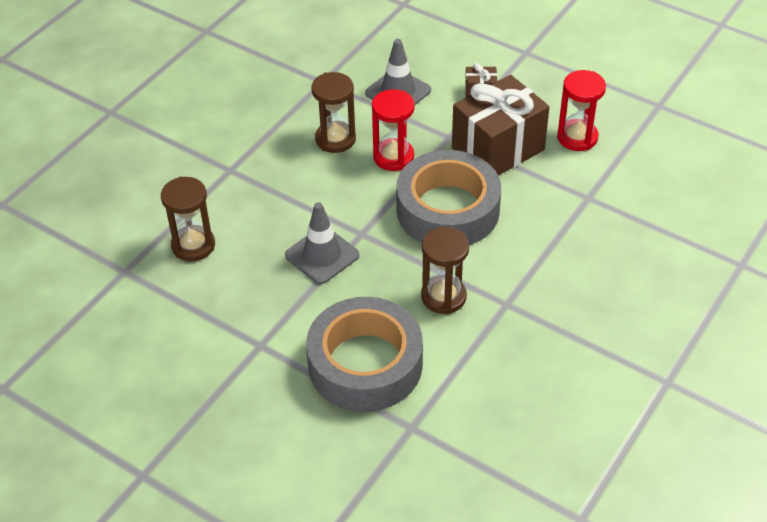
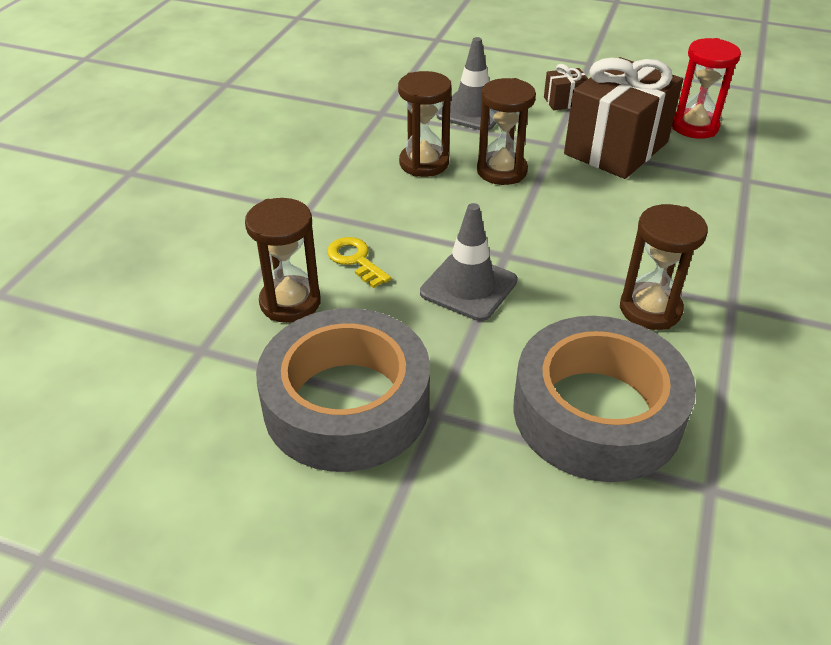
camera: 15 degrees left, 5 degrees down
red hourglass [372,89,414,171] -> brown hourglass [477,78,536,185]
grey tape [396,150,501,245] -> grey tape moved to [256,308,430,472]
none -> yellow key [327,237,391,288]

